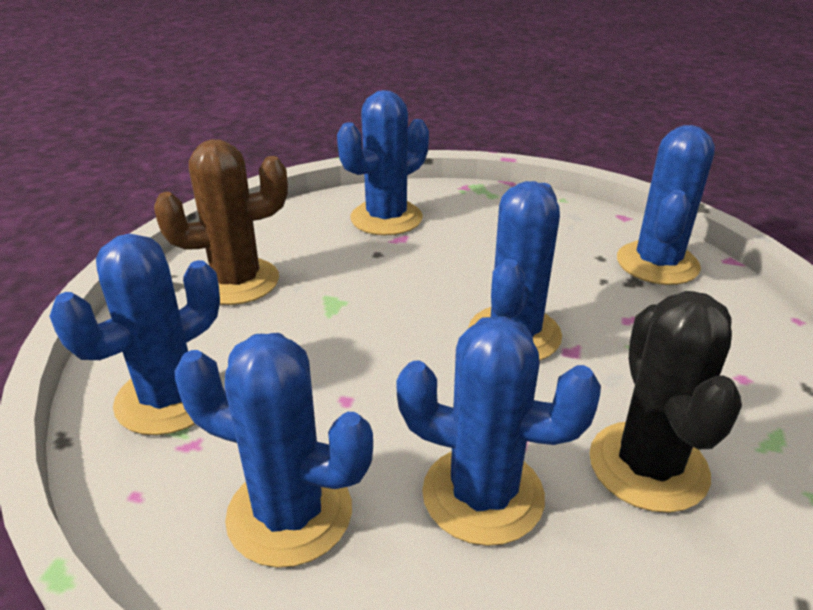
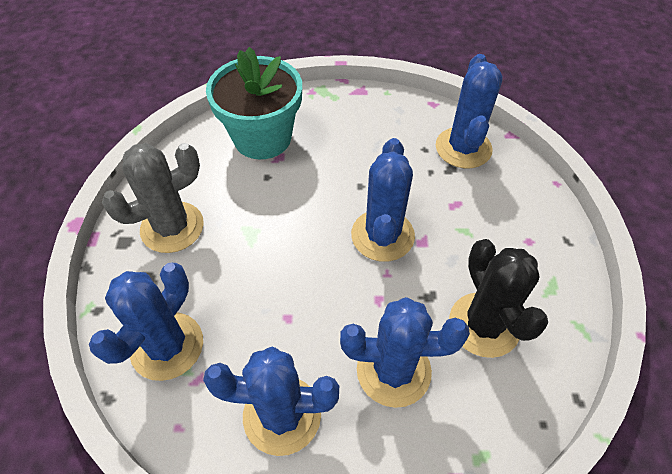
camera: 15 degrees left, 20 degrees up
brown cactus [154,139,288,305] -> grey cactus [102,143,204,253]
blue cactus [337,90,429,236] -> turquoise flower pot [206,47,302,159]

